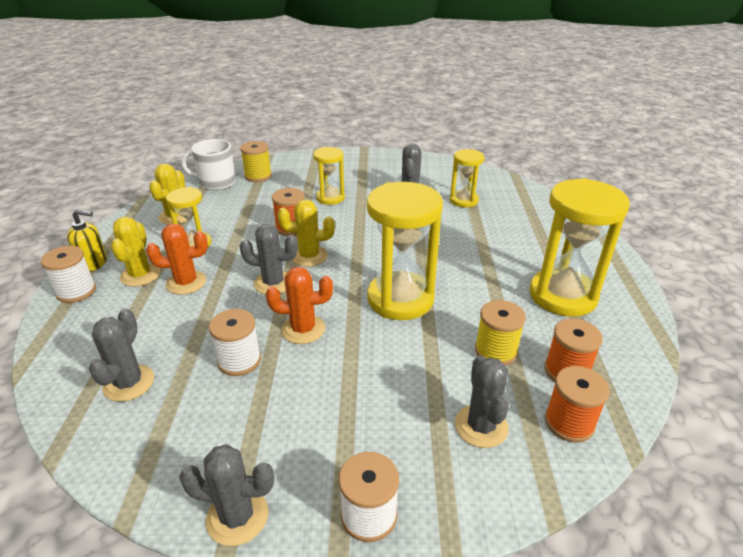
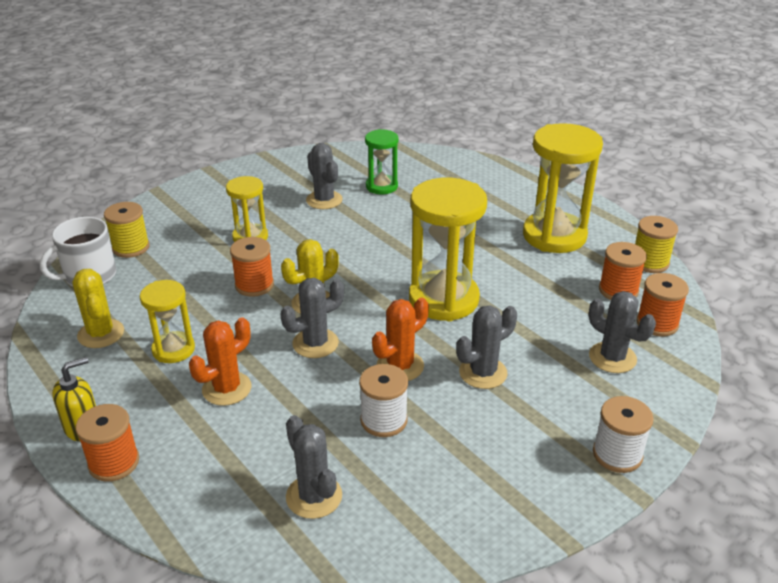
camera: 40 degrees left, 0 degrees up
white spool [41,246,96,303] -> orange spool [76,404,139,482]
yellow cactus [111,217,160,287] -> none
grey cactus [179,444,274,546] -> grey cactus moved to [456,305,517,389]
yellow hourglass [450,149,484,208] -> green hourglass [365,129,398,194]
yellow spool [475,300,526,366] -> yellow spool moved to [635,216,678,273]

